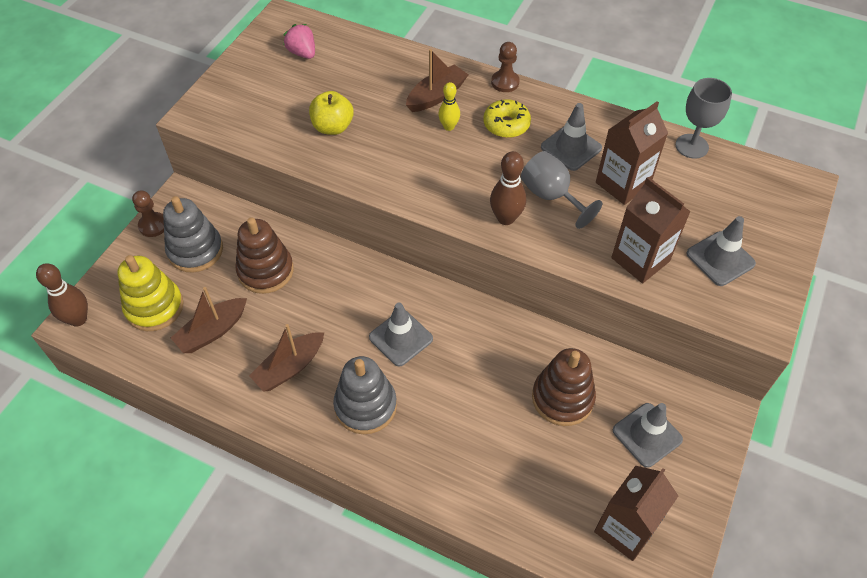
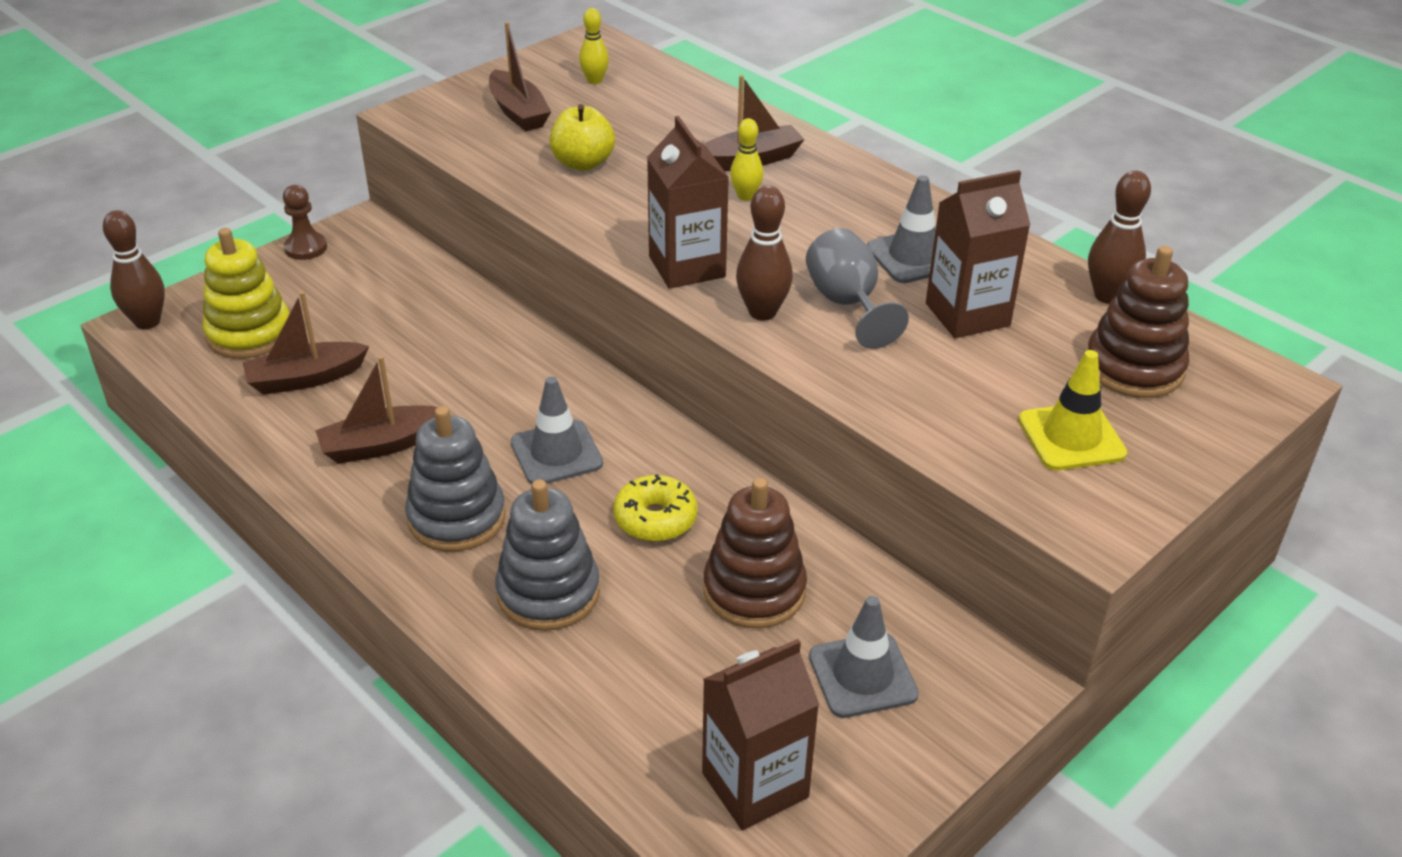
camera: 20 degrees right, 15 degrees down
grey stacking toy [163,196,223,272] -> grey stacking toy moved to [495,480,600,631]
brown stacking toy [236,217,294,294] -> brown stacking toy moved to [1087,246,1189,398]
pink strawberry [283,24,315,59] -> yellow bowling pin [579,8,609,84]
yellow donut [483,99,531,138] -> yellow donut moved to [613,474,697,542]
brown pawn [491,42,520,92] -> none
brown carton [611,177,691,283] -> brown carton moved to [647,116,729,289]
grey goblet [675,78,732,159] -> brown bowling pin [1088,171,1151,304]
grey traffic cone [686,216,756,286] -> yellow traffic cone [1018,350,1127,470]
none -> brown boat [489,22,551,131]

